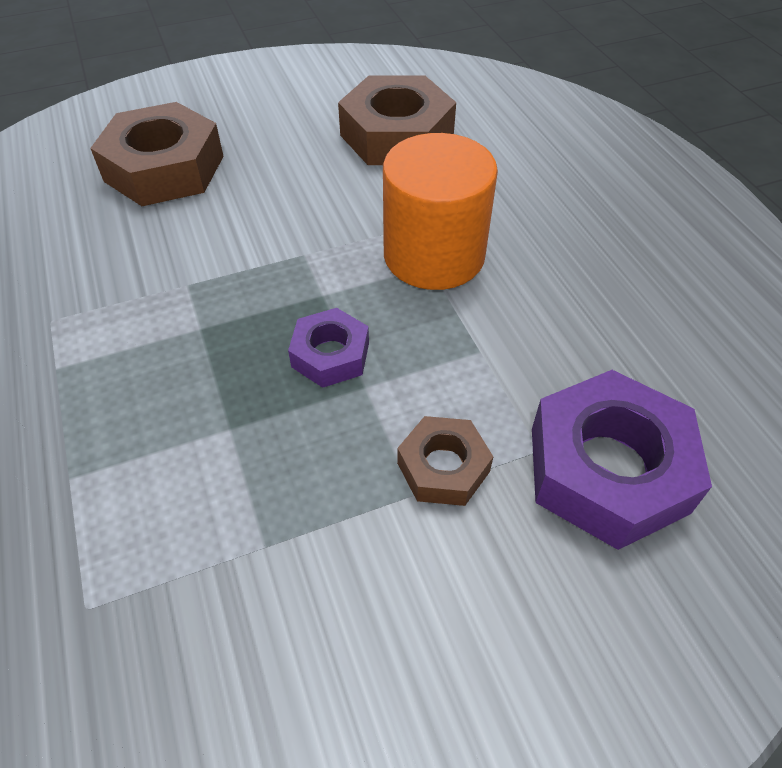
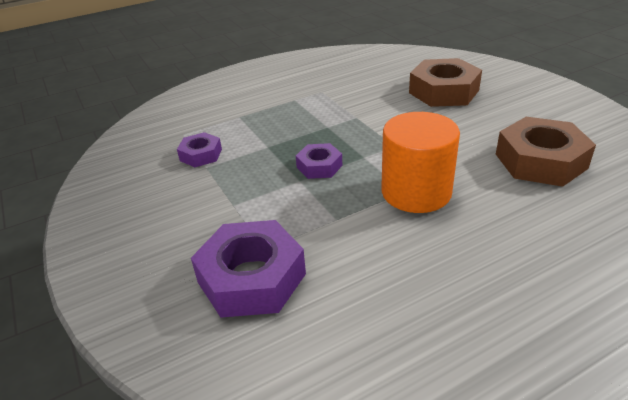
camera: 85 degrees right, 15 degrees down
brown nut [397,416,493,506] -> none
none -> purple nut [177,132,222,167]

